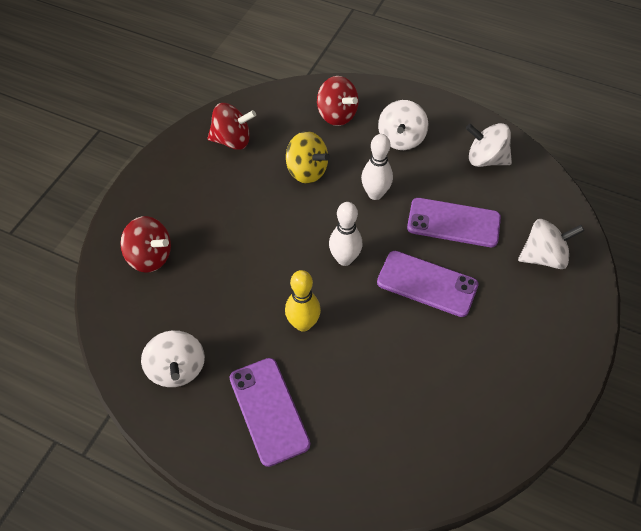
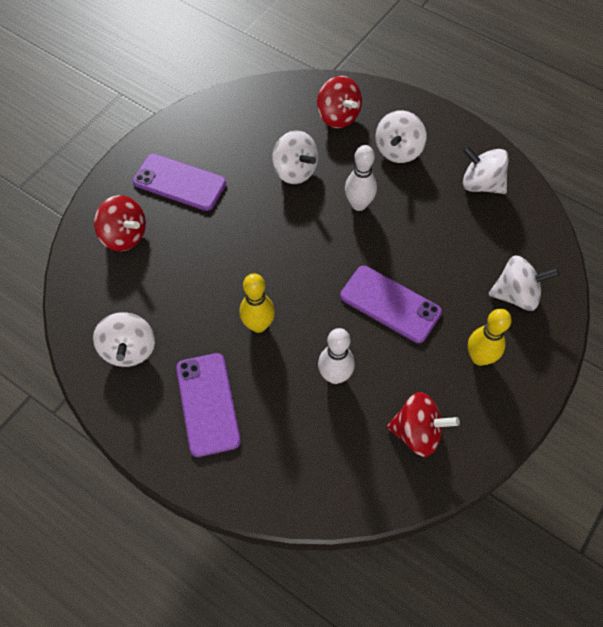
camera: 10 degrees right, 5 degrees up
red spinning top [207,103,256,150] -> red spinning top moved to [387,392,460,457]
yellow spinning top [286,131,330,184] -> white spinning top [272,130,318,184]
white bowling pin [329,202,362,266] -> white bowling pin moved to [318,328,355,384]
purple phone [407,198,501,247] -> purple phone moved to [133,154,226,211]
none -> yellow bowling pin [468,309,512,366]

